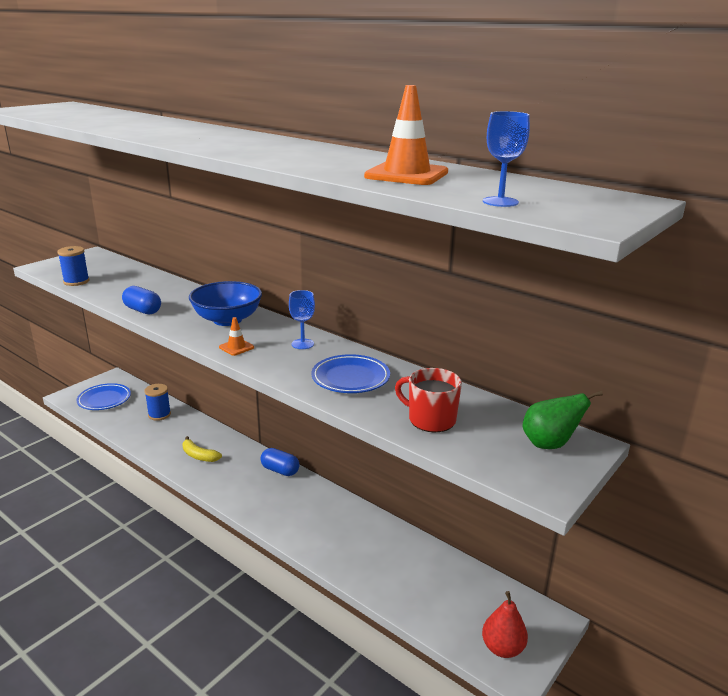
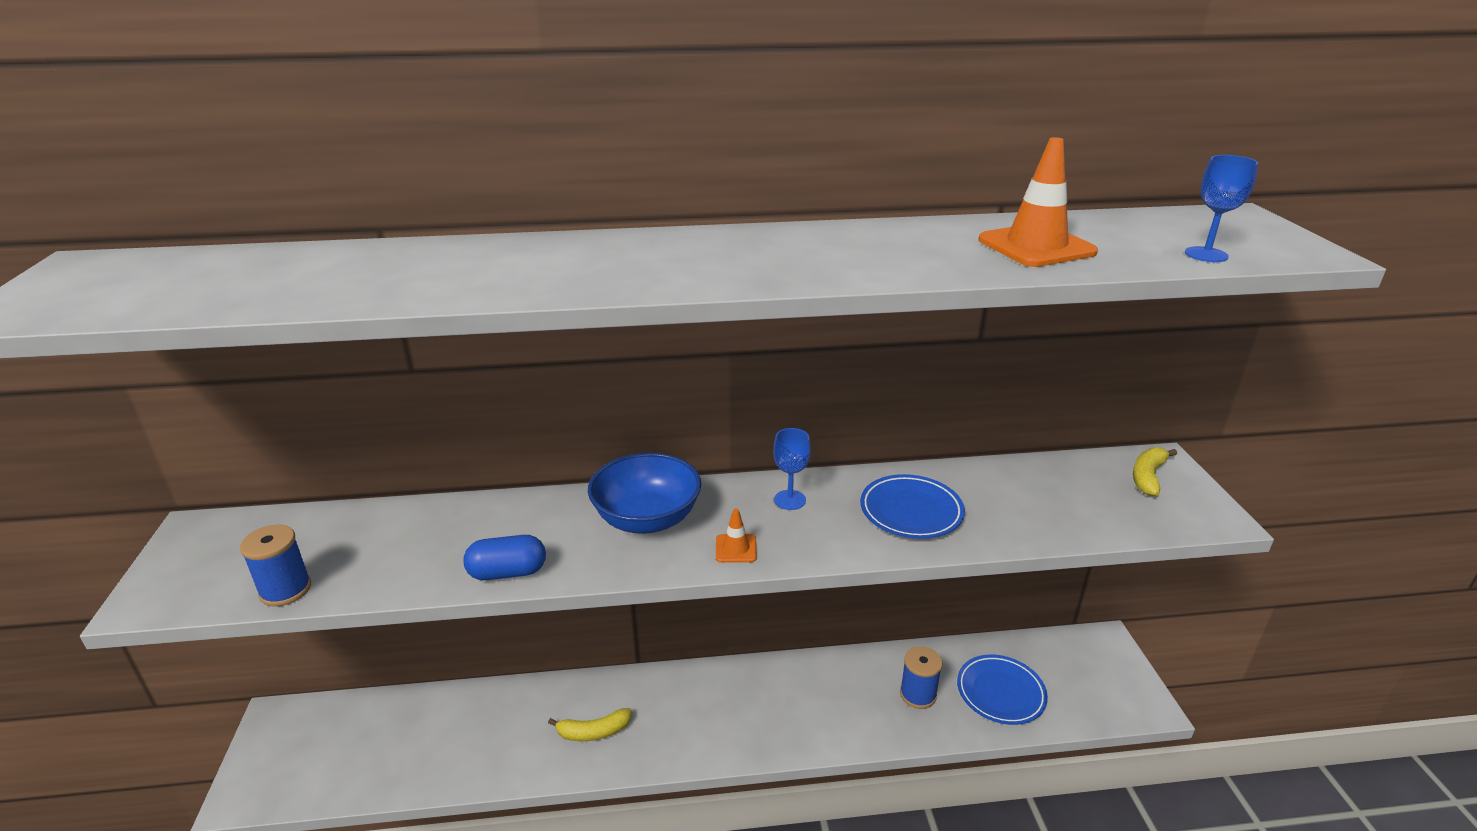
camera: 45 degrees left, 5 degrees up
blue plate [76,383,131,410] -> blue plate moved to [957,654,1048,725]
blue spool [144,384,171,421] -> blue spool moved to [900,646,942,709]
blue capsule [261,448,300,476] -> none
red mug [395,368,462,432] -> none
red pear [482,591,528,658] -> none
green pear [522,391,603,449] -> yellow banana [1133,447,1177,496]

